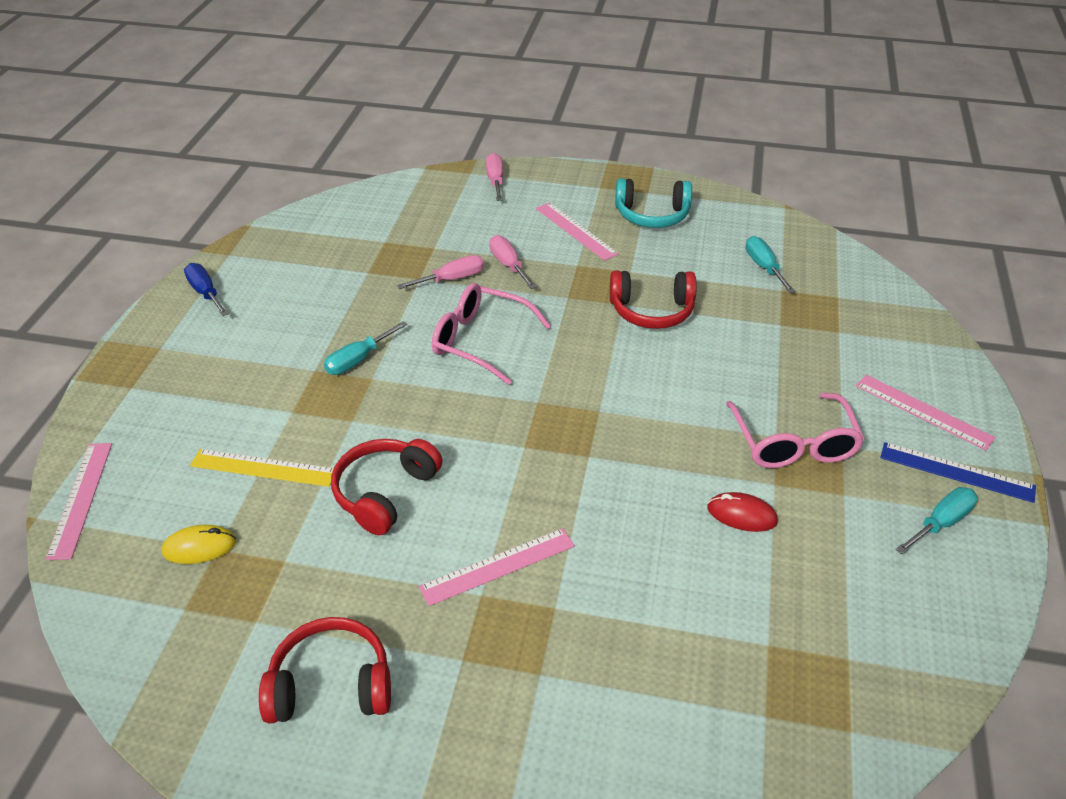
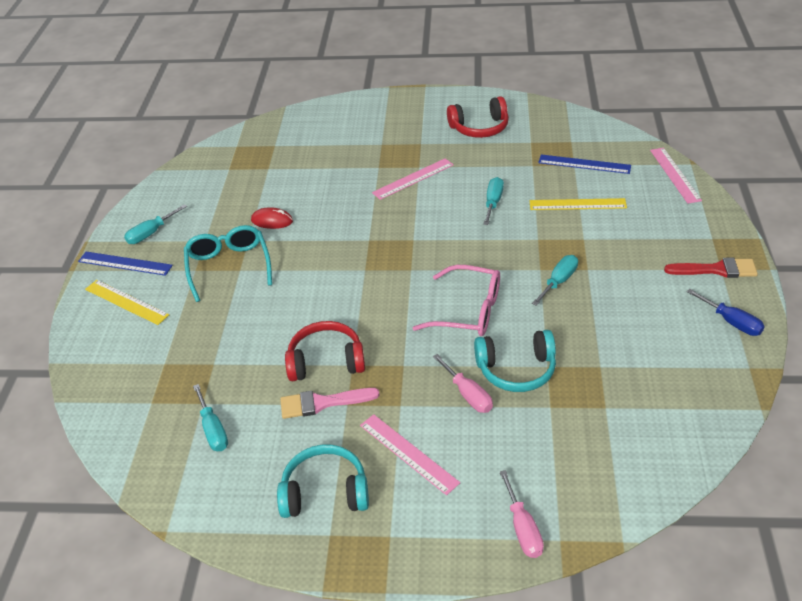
camera: 175 degrees right, 0 degrees up
yellow mouse [161,525,237,564] -> blue ruler [538,155,631,174]
red headphones [331,439,443,535] -> turquoise screwdriver [483,177,504,225]
pink screwdriver [397,255,484,289] -> turquoise headphones [474,330,556,392]
pink glasses [726,393,865,468] -> turquoise glasses [184,225,272,302]
pink ruler [856,375,996,450] -> yellow ruler [85,280,169,325]
none -> pink brush [280,388,380,419]
none -> red brush [664,258,758,278]

